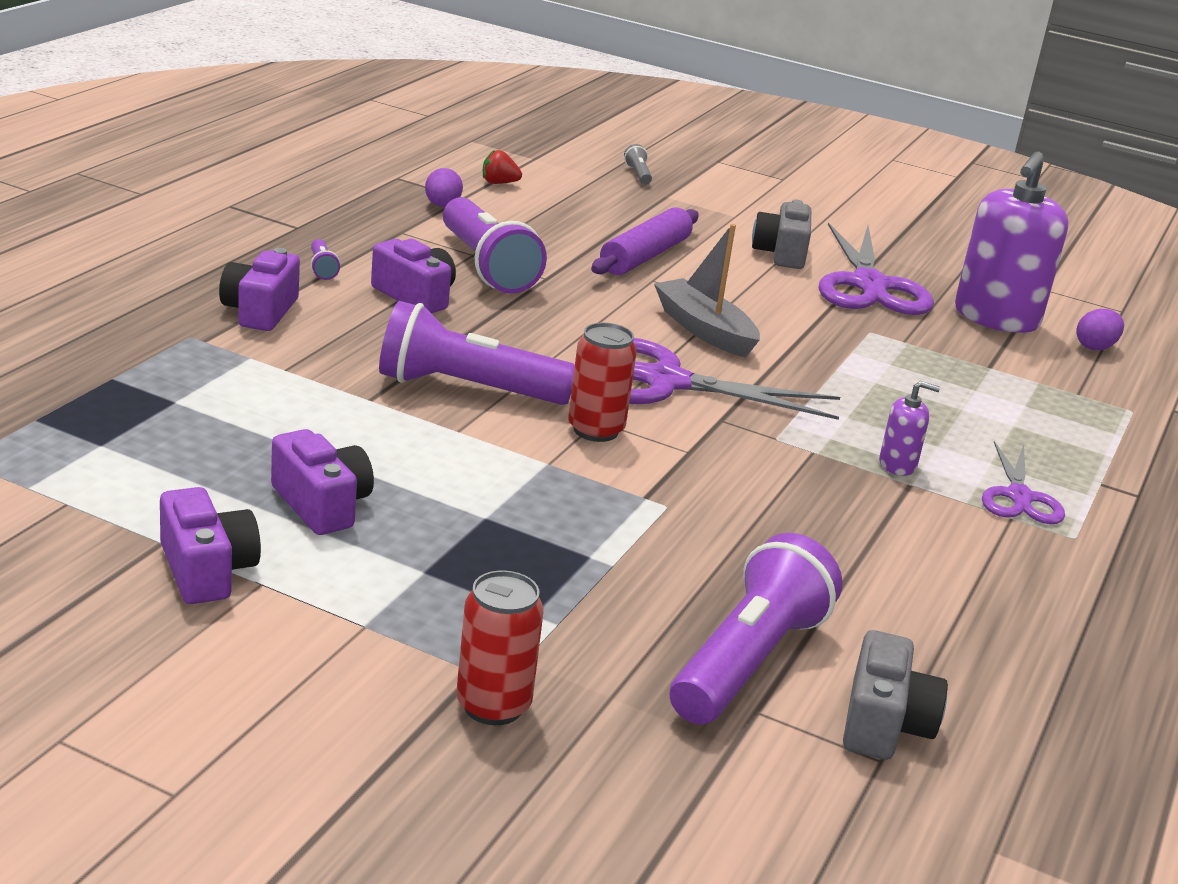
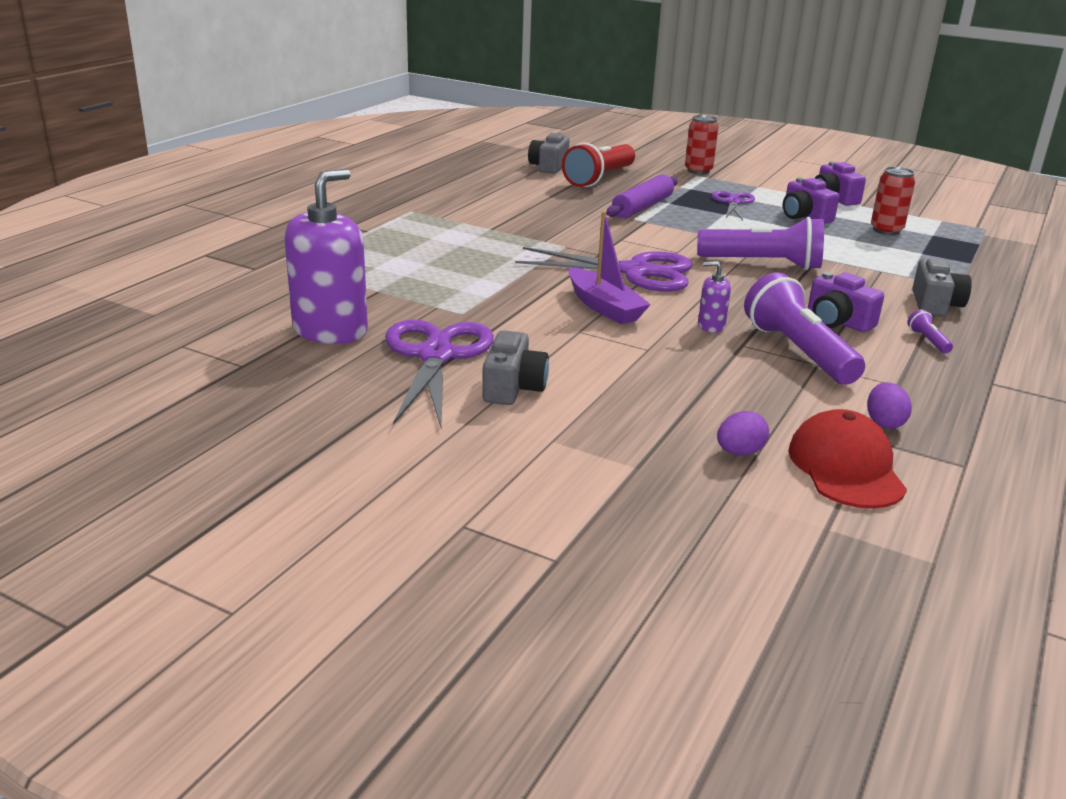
camera: 175 degrees left, 0 degrees up
purple camera [219,248,300,331] -> grey camera [912,258,972,316]
red strawberry [483,150,522,184] -> red cap [788,409,907,509]
red can [568,323,637,442] -> red can moved to [871,167,915,235]
purple rolling pin [591,207,699,275] -> purple rolling pin moved to [606,174,678,218]
grey flashlight [624,144,652,184] -> none
grey boat [654,224,760,358] -> purple boat [569,211,651,324]
purple flashlight [670,533,843,724] -> red flashlight [562,142,635,187]
purple soap dispenser [879,381,940,476] -> purple soap dispenser moved to [698,261,731,333]
purple scissors [982,441,1065,524] -> purple scissors moved to [712,191,755,221]
purple egg [1076,309,1124,350] -> purple egg moved to [717,411,769,455]

